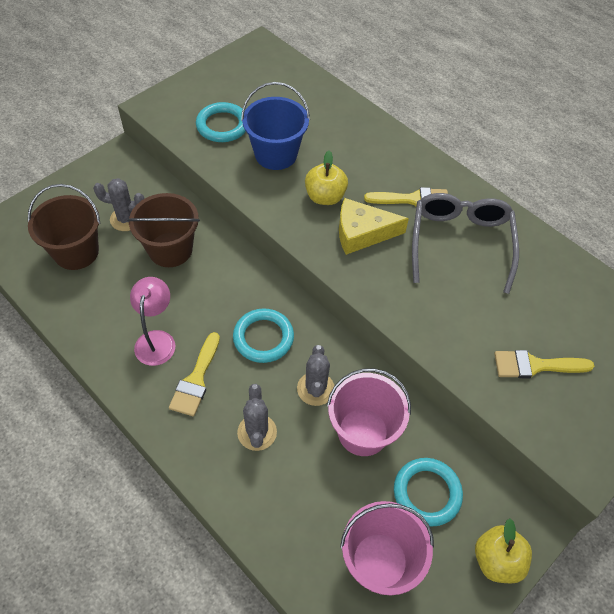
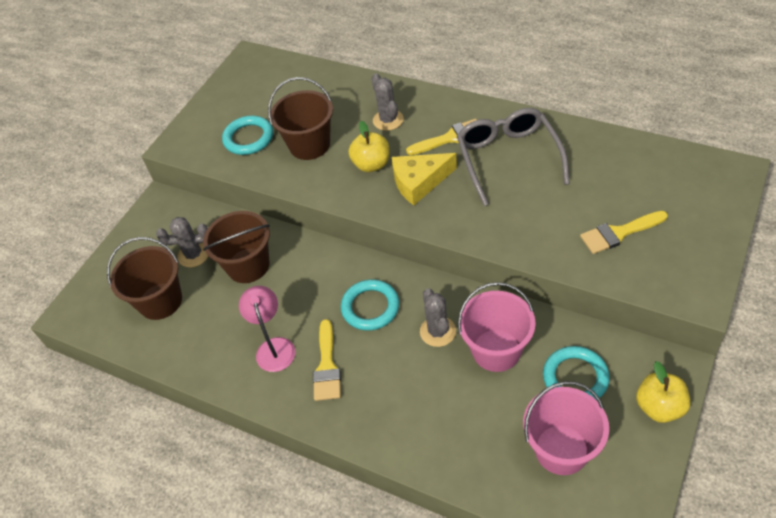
camera: 10 degrees left, 5 degrees down
grey cactus [237,384,277,451] -> grey cactus moved to [372,73,404,131]
blue bucket [241,82,310,170] -> brown bucket [268,77,333,160]

